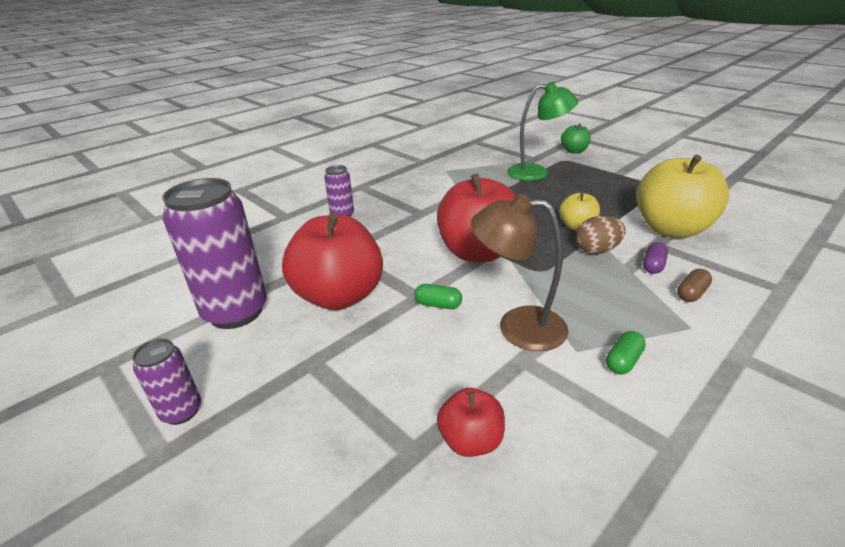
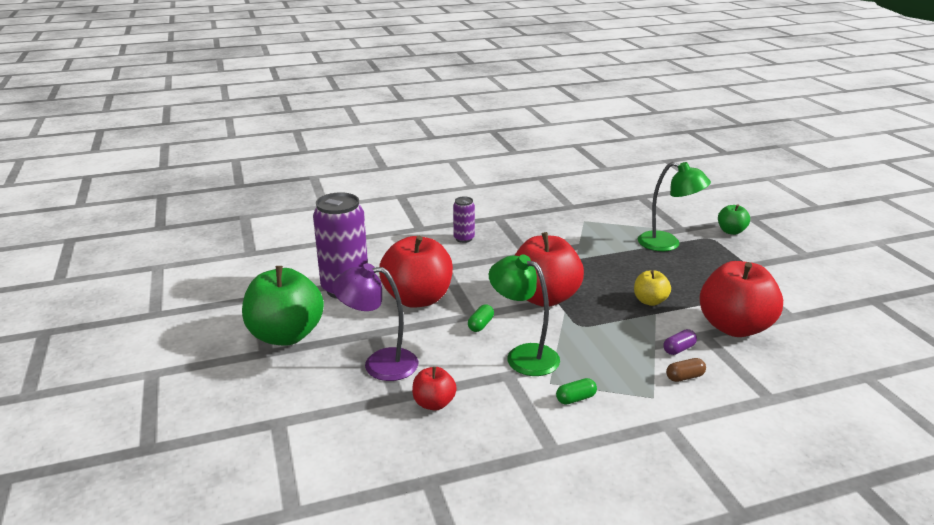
camera: 25 degrees right, 5 degrees down
purple can [132,338,201,425] -> green apple [242,266,324,345]
green capsule [414,284,462,309] -> green capsule turned 75 degrees clockwise [468,304,494,332]
brown lamp [471,194,569,351] -> green lamp [489,254,560,376]
brown egg [576,216,626,254] -> none
yellow apple [637,155,729,238] -> red apple [699,261,783,337]
none -> purple lamp [332,263,419,381]

